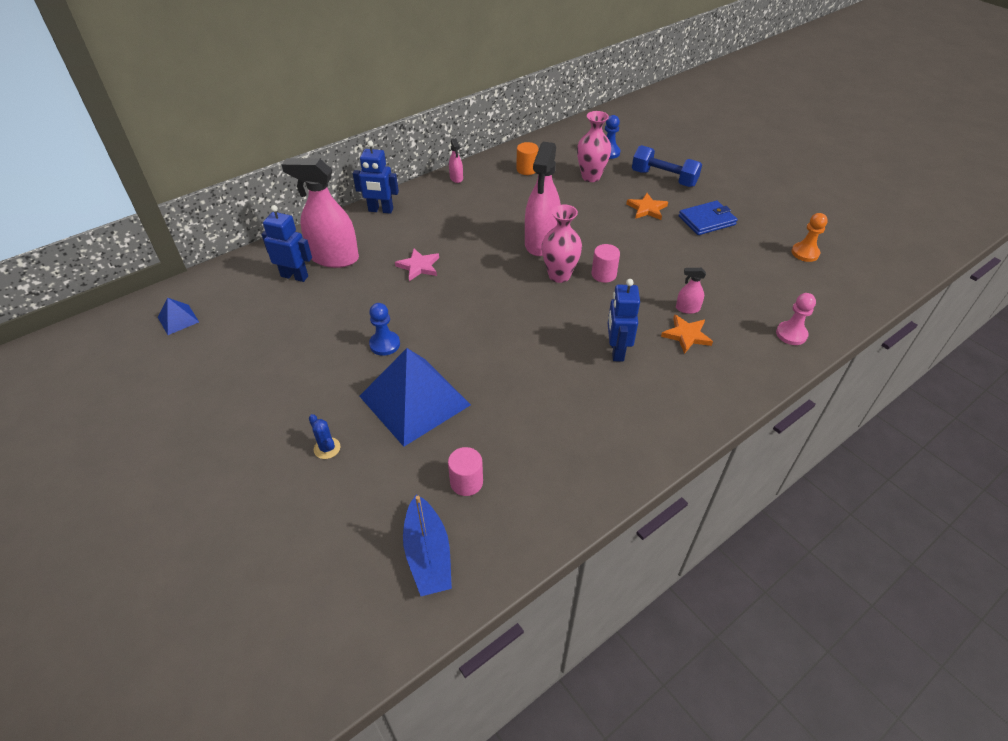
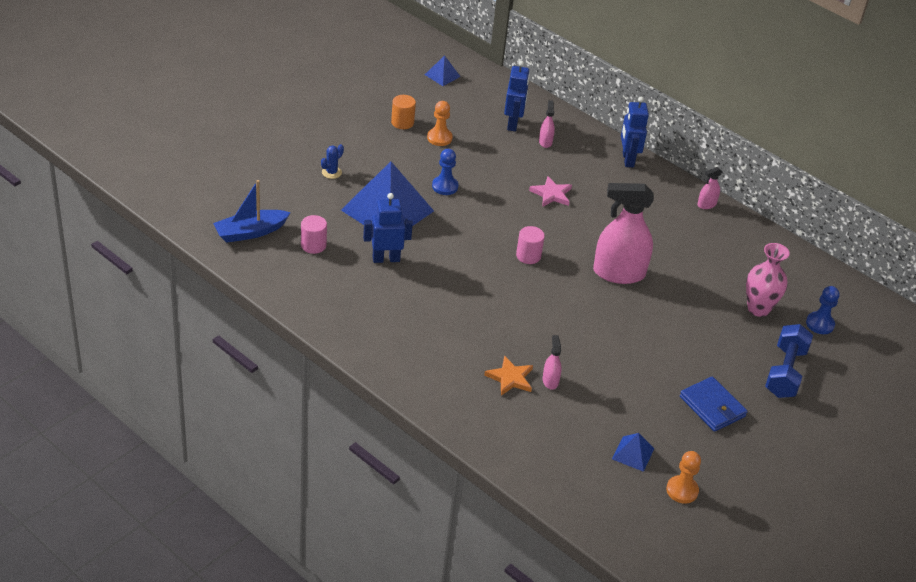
camera: 75 degrees right, 5 degrees down
pink spray bottle [281,158,359,268] -> pink spray bottle [539,100,555,148], size x0.44
orange cylinder [516,142,538,175] -> orange cylinder moved to [391,95,416,129]
pink vase [542,204,582,283] -> none
pink cylinder [591,244,620,283] -> pink cylinder moved to [516,226,545,264]
blue robot [608,279,640,362] -> blue robot moved to [363,193,413,263]
orange star [626,193,668,220] -> none
pink pawn [776,293,816,345] -> none
none -> orange pawn [427,101,453,146]
none -> blue pyramid [612,433,654,472]

